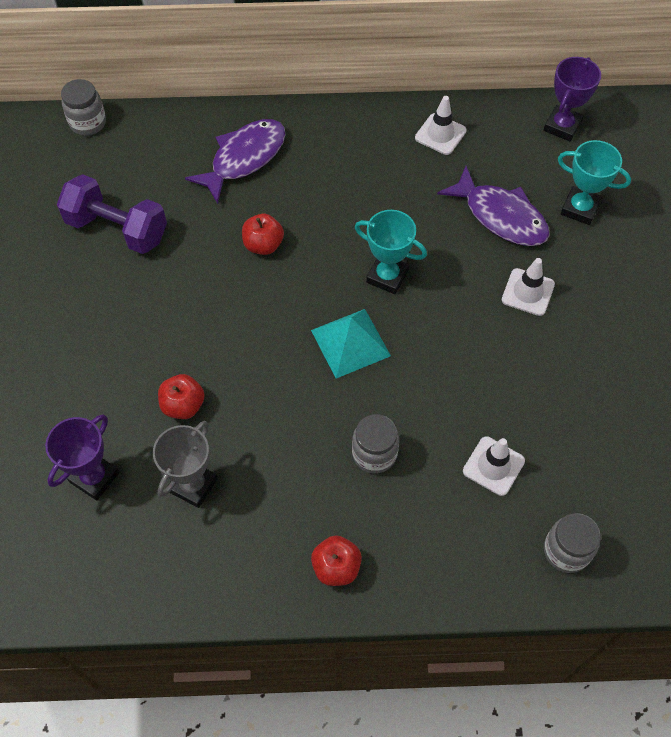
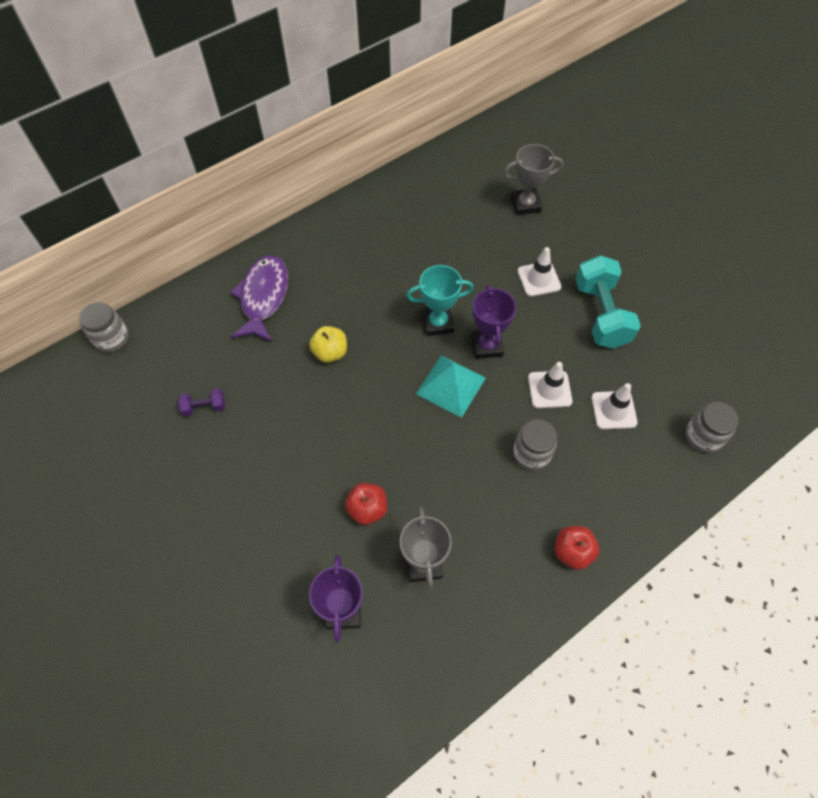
camera: 35 degrees left, 0 degrees up
purple dumbbell [57,174,167,254] -> purple dumbbell [178,389,225,417], size x0.46
red apple [242,214,284,255] -> yellow apple [309,326,347,363]
white traffic cone [415,96,467,155] -> white traffic cone moved to [528,362,572,408]
purple fish [437,166,550,246] -> none
purple trophy [544,57,601,141] -> purple trophy moved to [471,285,516,359]
turquoise trophy [558,140,631,225] -> grey trophy [503,144,563,215]
none -> turquoise dumbbell [575,255,641,349]

